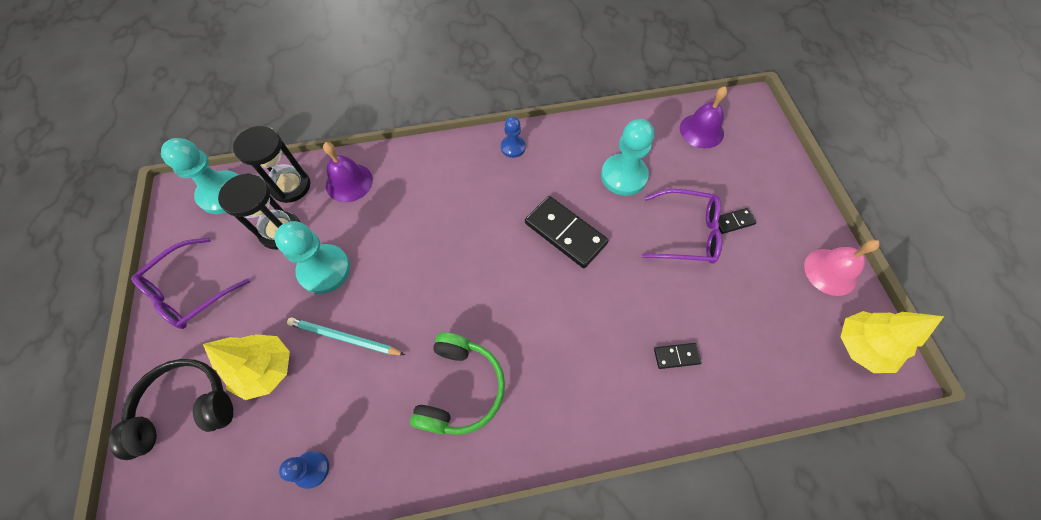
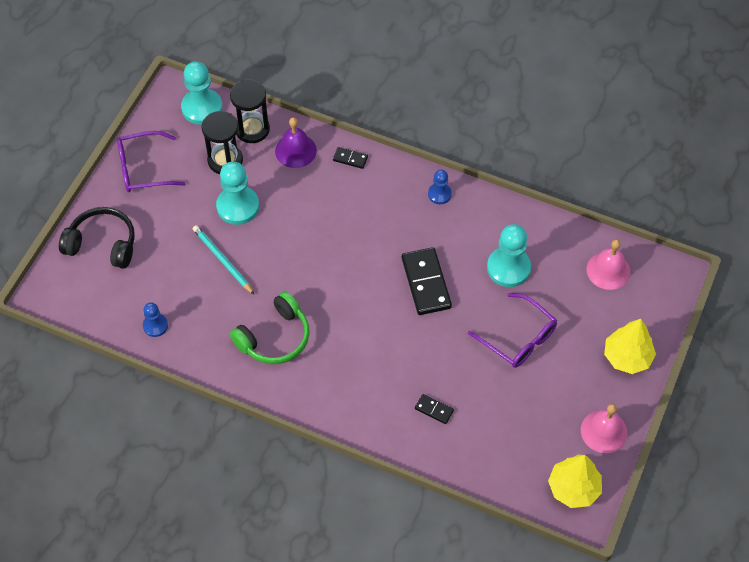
camera: 35 degrees right, 5 degrees down
yellow tree [203,334,290,400] -> yellow tree moved to [604,319,656,374]
purple bell [680,86,728,148] -> pink bell [587,239,630,290]
black domino [718,208,757,234] -> black domino moved to [333,147,368,169]

